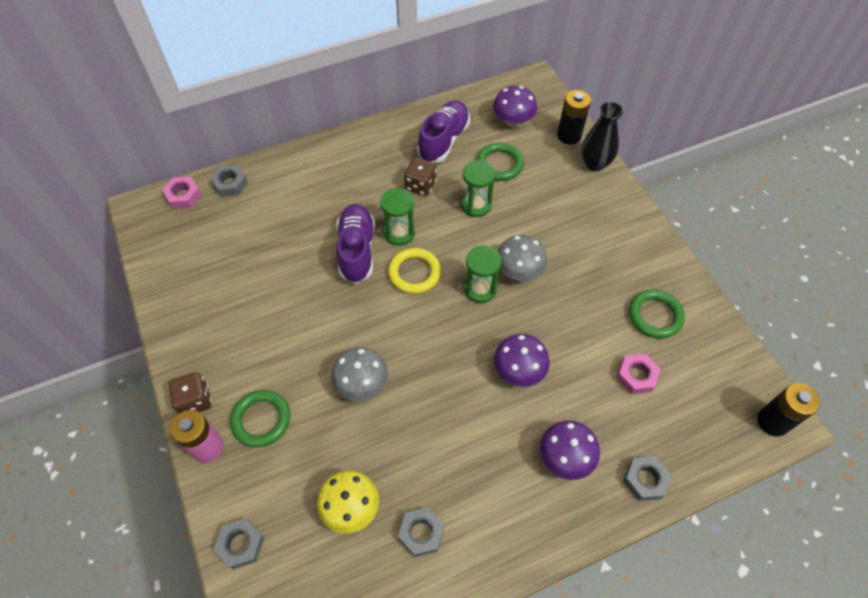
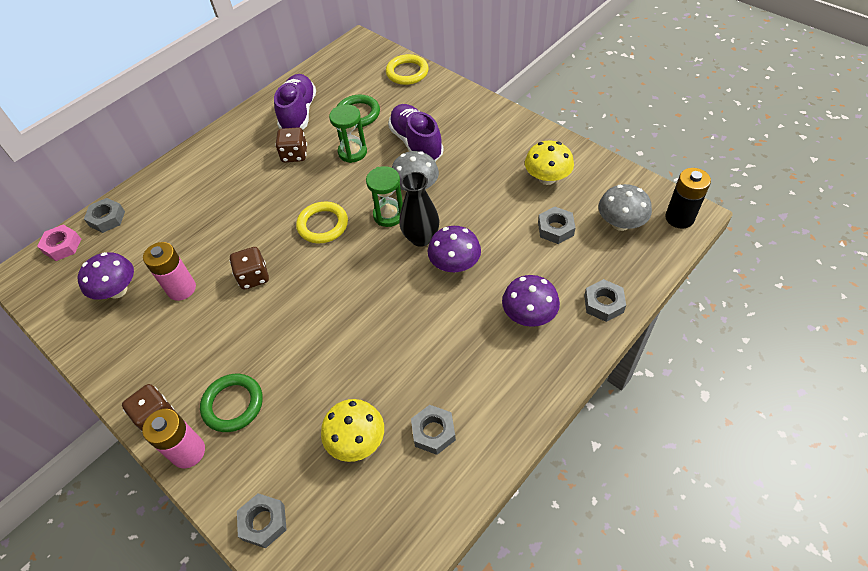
camera: 20 degrees left, 5 degrees down
grey mushroom [332,347,388,401] -> grey mushroom moved to [598,184,652,231]
purple shoe [336,204,375,284] -> purple shoe moved to [388,104,443,162]
green hourglass [380,188,415,246] -> none
purple mushroom [493,86,537,127] -> purple mushroom moved to [78,252,134,300]
black battery [557,90,591,144] -> yellow ring [386,54,429,85]
black vase [581,102,624,171] -> black vase moved to [399,172,439,247]
pink nut [616,354,660,394] -> grey nut [538,206,575,244]
green ring [629,289,685,339] -> yellow mushroom [525,141,574,185]
none -> pink battery [143,242,196,301]
none -> brown dice [230,247,269,289]

